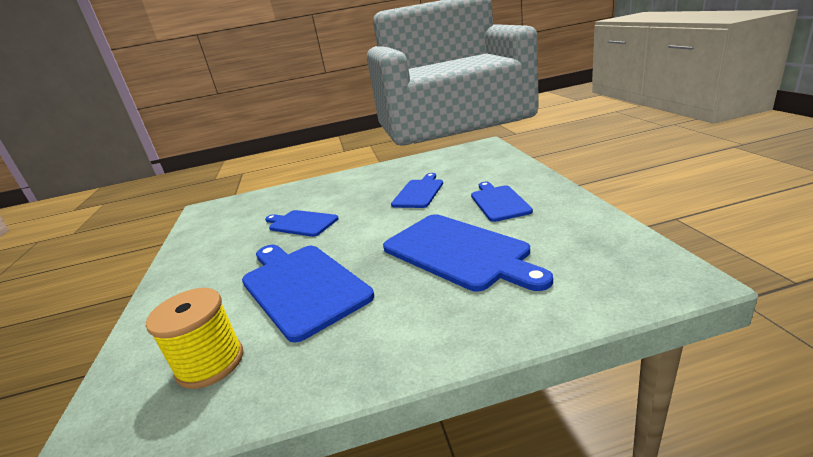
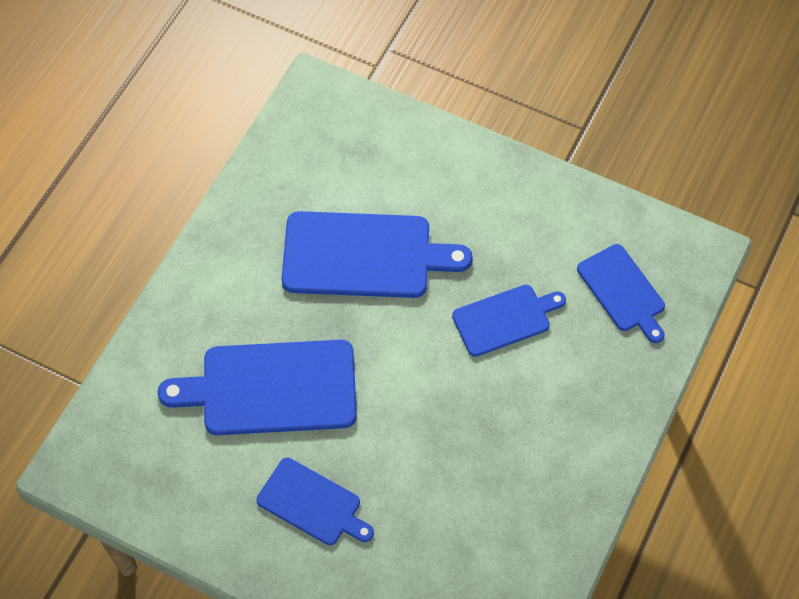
camera: 125 degrees right, 35 degrees up
yellow spool [146,288,243,389] -> none
blue cutting board [391,173,443,208] -> blue cutting board moved to [577,244,665,343]

